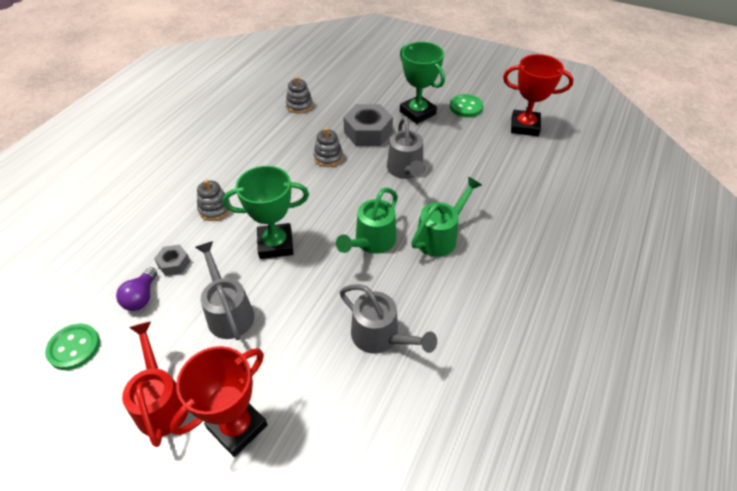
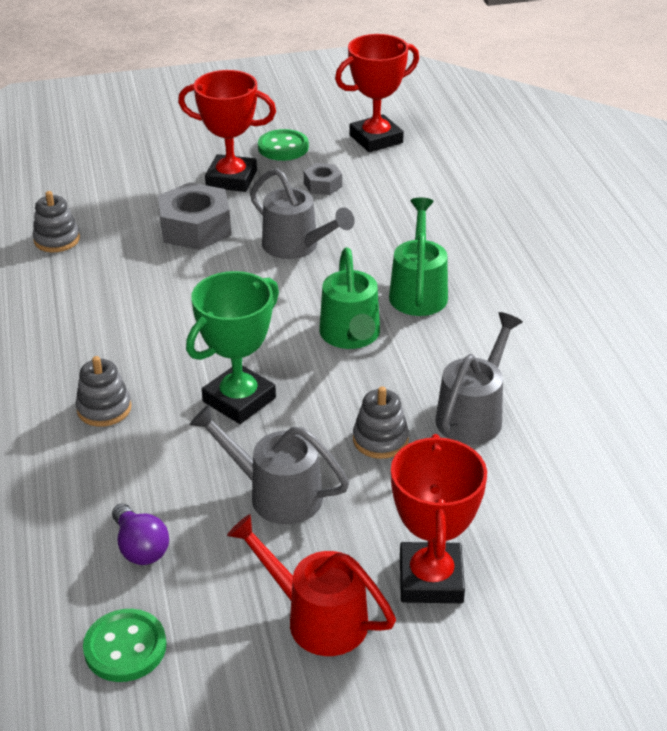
camera: 40 degrees left, 10 degrees down
grey nut [154,245,190,276] -> grey nut moved to [304,163,342,195]
grey stacking toy [313,128,343,167] -> grey stacking toy moved to [353,386,409,459]
grey watering can [340,284,437,354] -> grey watering can turned 60 degrees counterclockwise [435,312,523,445]
green trophy [400,42,445,124] -> red trophy [178,70,276,192]

